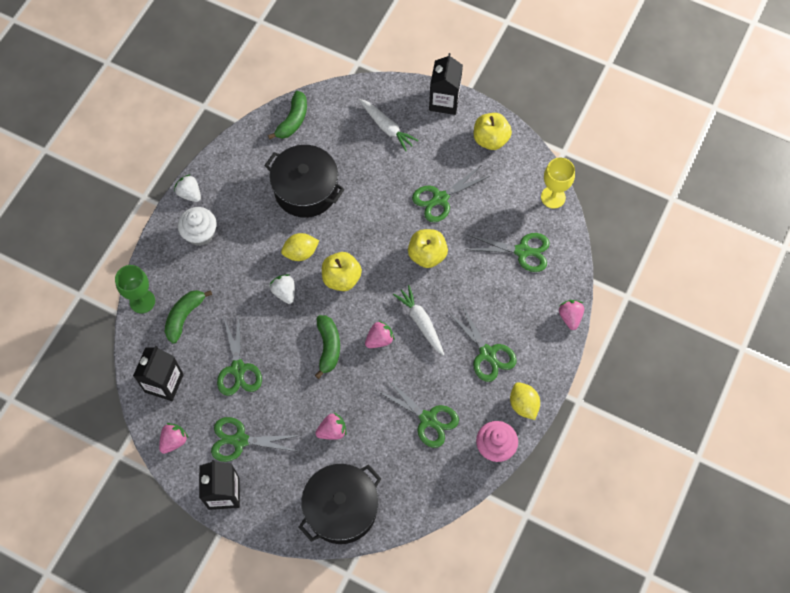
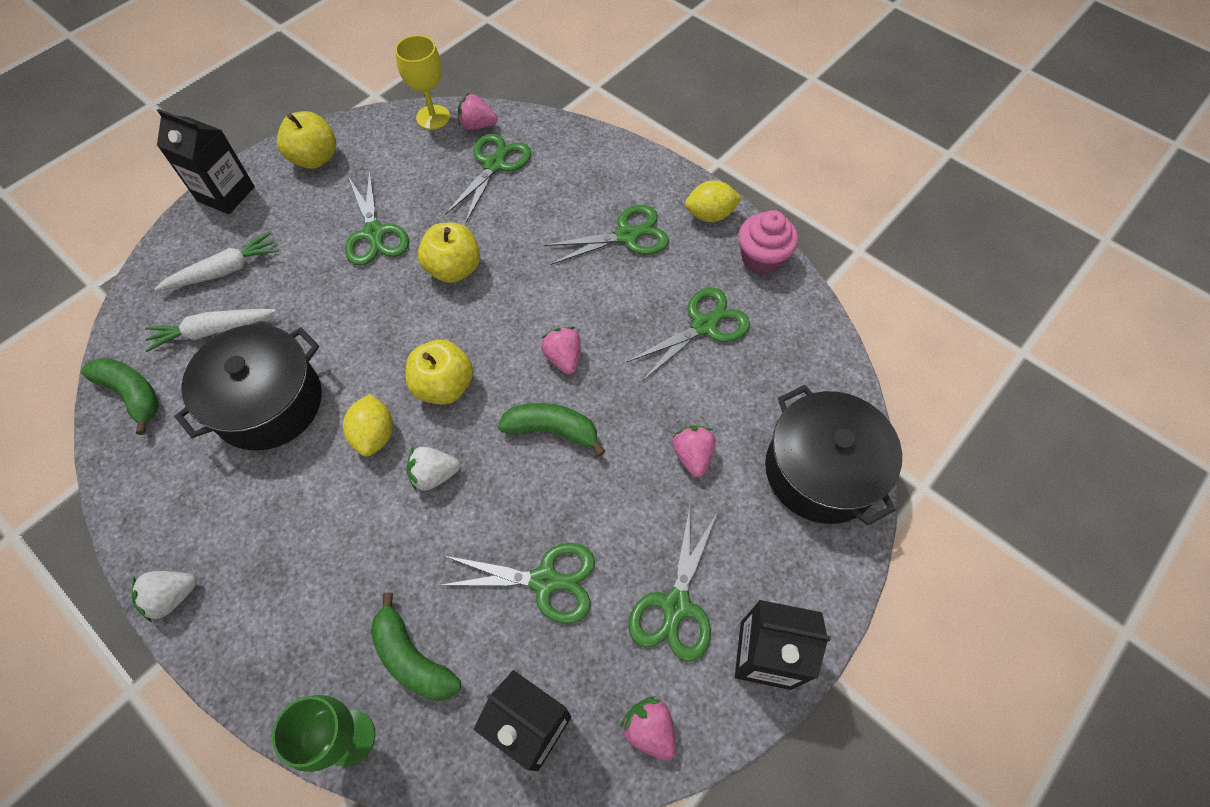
camera: 75 degrees left, 5 degrees down
white cupcake [178,207,217,246] -> none
white carrot [393,285,444,356] -> white carrot moved to [145,309,276,352]
pink strawberry [559,300,584,330] -> pink strawberry moved to [458,93,498,130]

